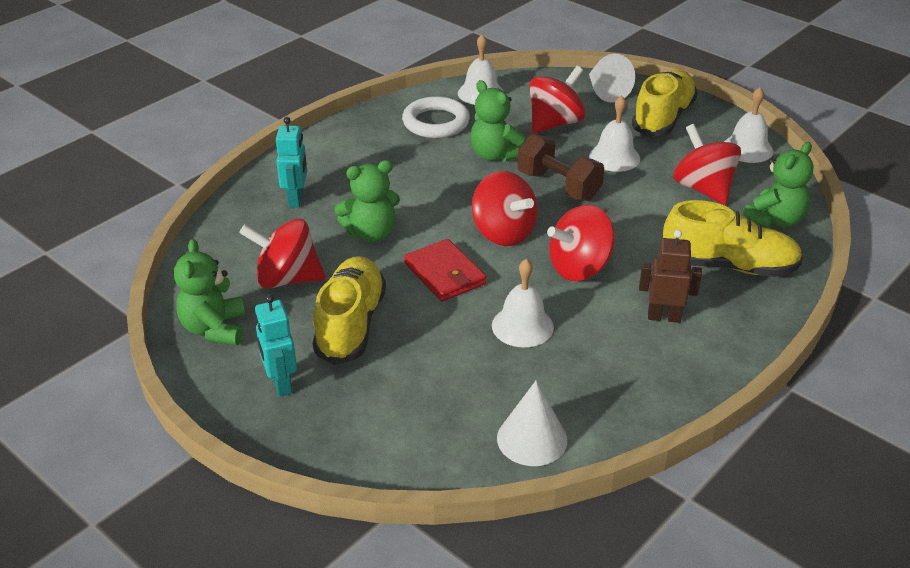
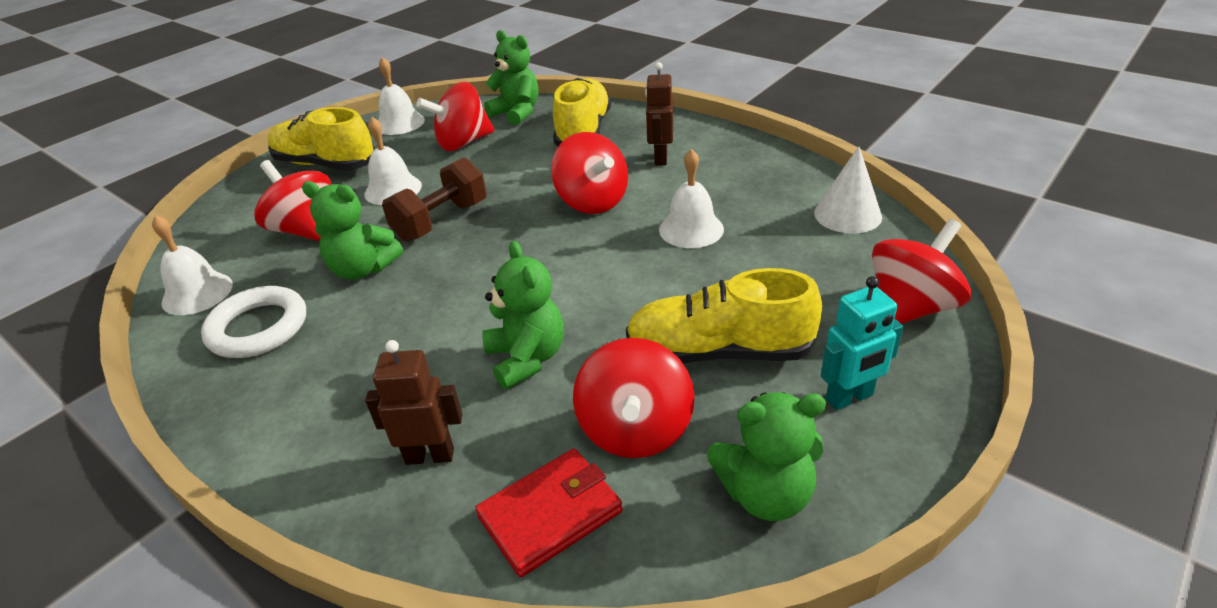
camera: 90 degrees left, 0 degrees up
turquoise robot [276,117,307,208] -> brown robot [365,340,463,465]
red wallet [404,239,486,302] -> red wallet moved to [475,449,623,577]
green teddy bear [470,80,525,162] -> green teddy bear turned 60 degrees clockwise [302,181,403,280]
red spinning top [472,171,538,246] -> red spinning top moved to [872,219,971,324]
white cone [589,54,635,103] -> none

